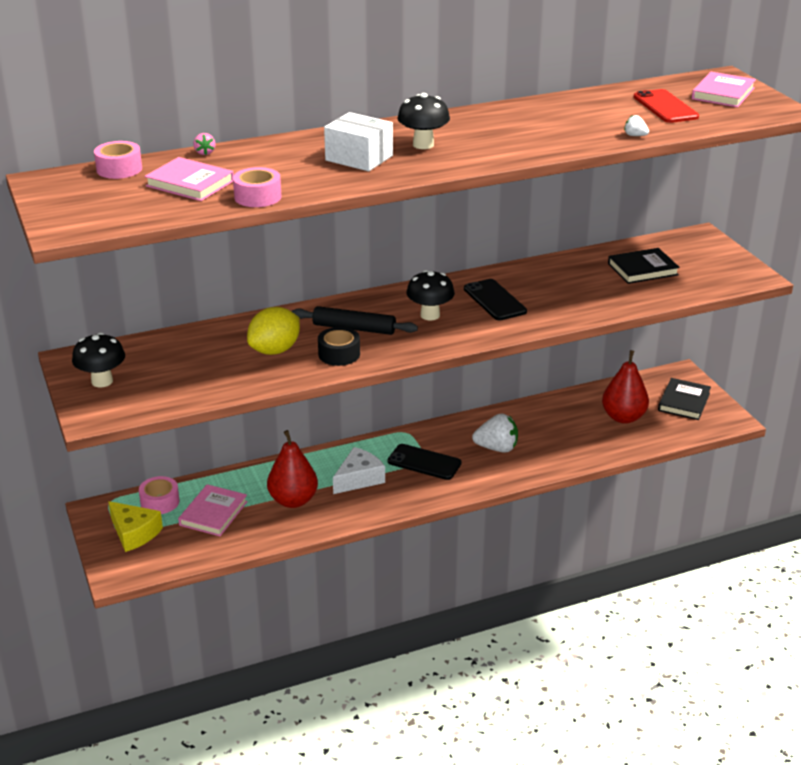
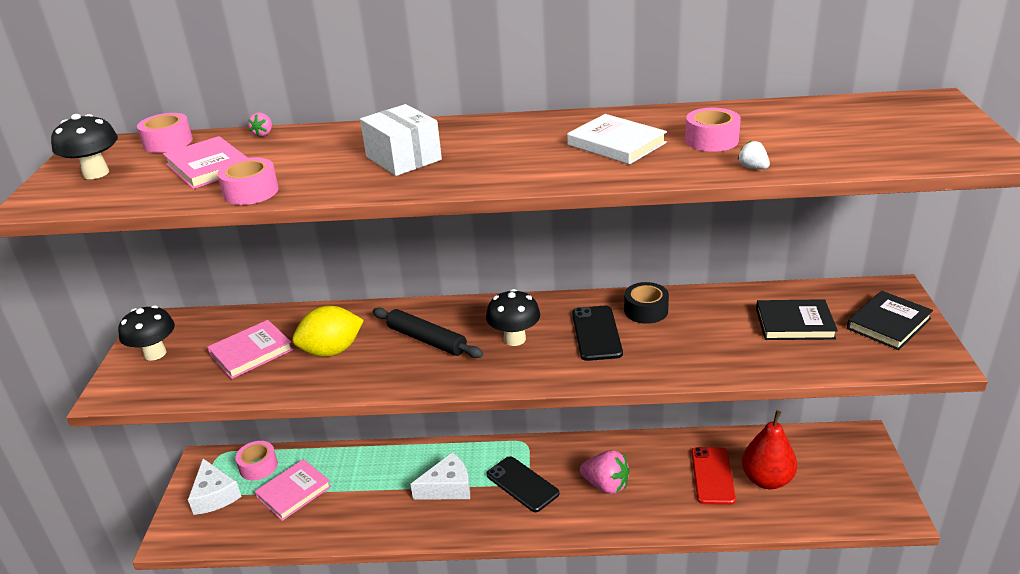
camera: 25 degrees right, 0 degrees up
yellow cheese [108,501,163,552] -> white cheese [188,459,242,515]
red pear [267,430,318,508] -> none
black tape [318,327,360,366] -> black tape moved to [624,282,669,324]
black mushroom [397,93,450,149] -> black mushroom moved to [51,114,118,179]
white strawberry [472,413,518,453] -> pink strawberry [580,450,630,494]
red phone [634,89,699,123] -> red phone moved to [691,447,736,505]
black book [658,378,711,420] -> black book moved to [847,291,933,350]
pink book [692,72,756,107] -> pink book moved to [207,320,293,379]
none -> white book [567,114,667,164]
none -> pink tape [685,108,741,152]

